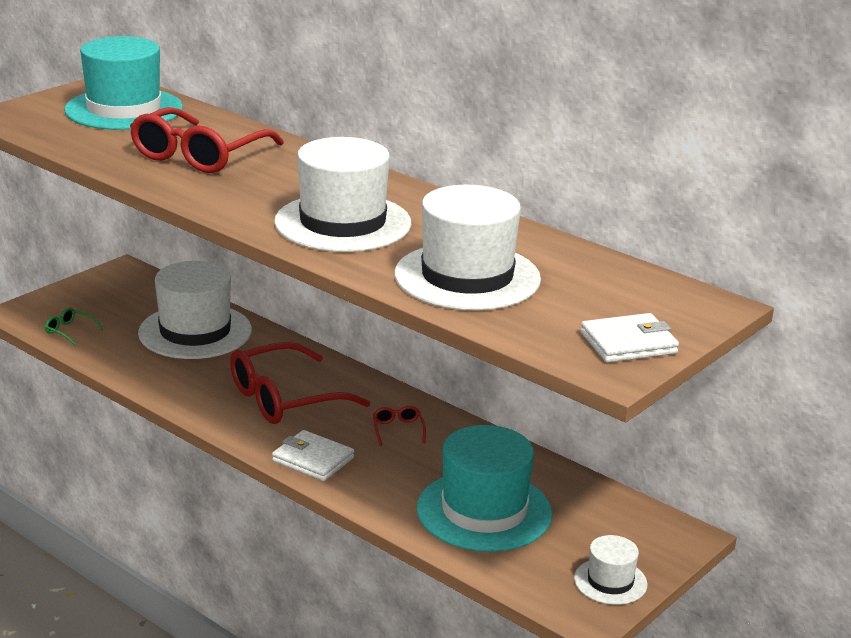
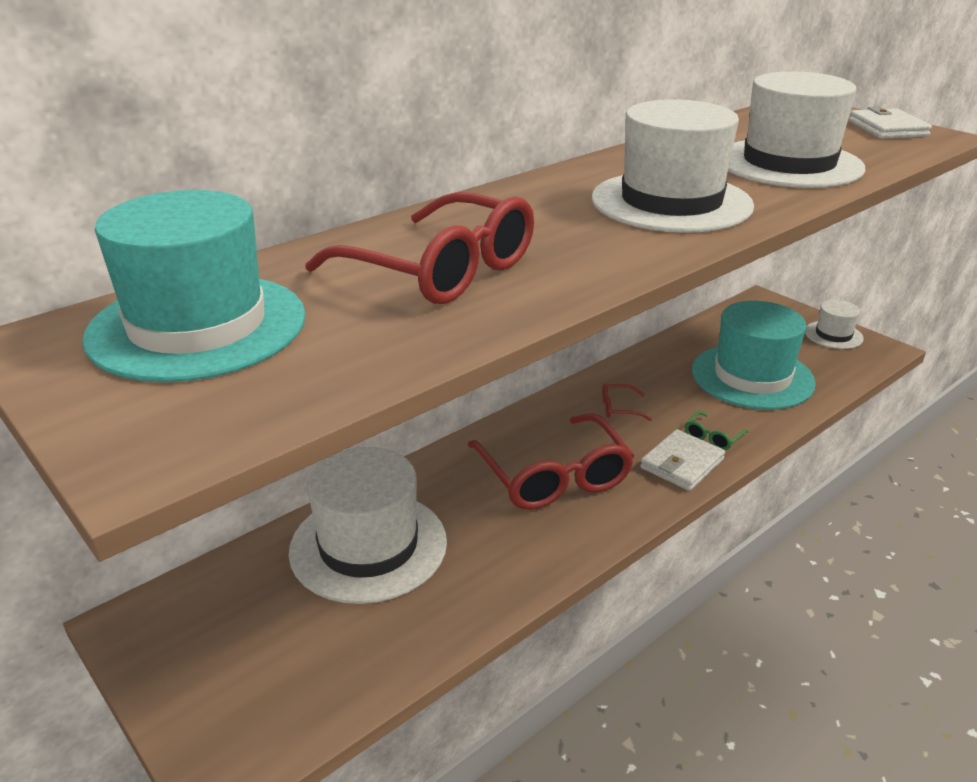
camera: 80 degrees left, 5 degrees up
green glasses [45,308,103,345] -> green glasses moved to [685,411,749,450]

